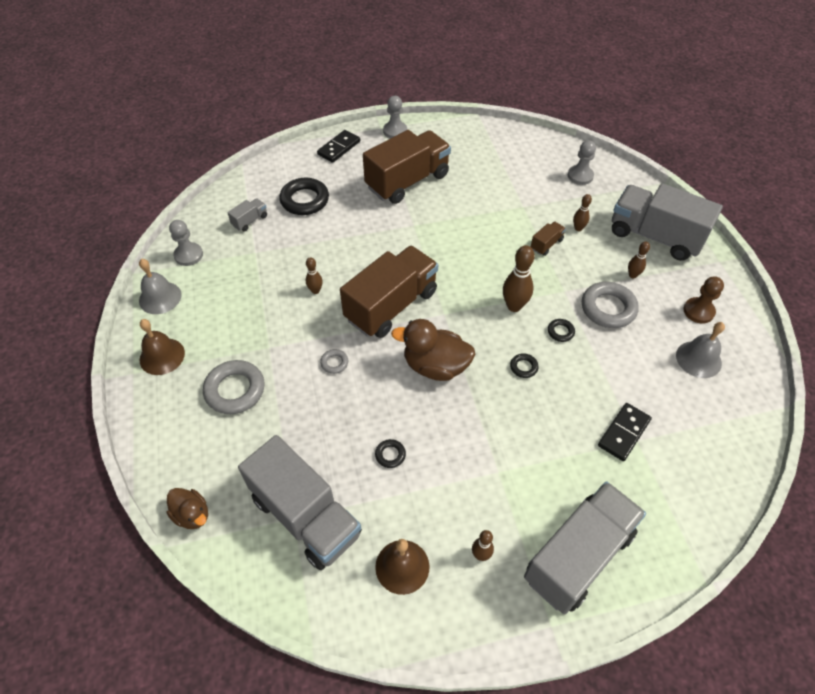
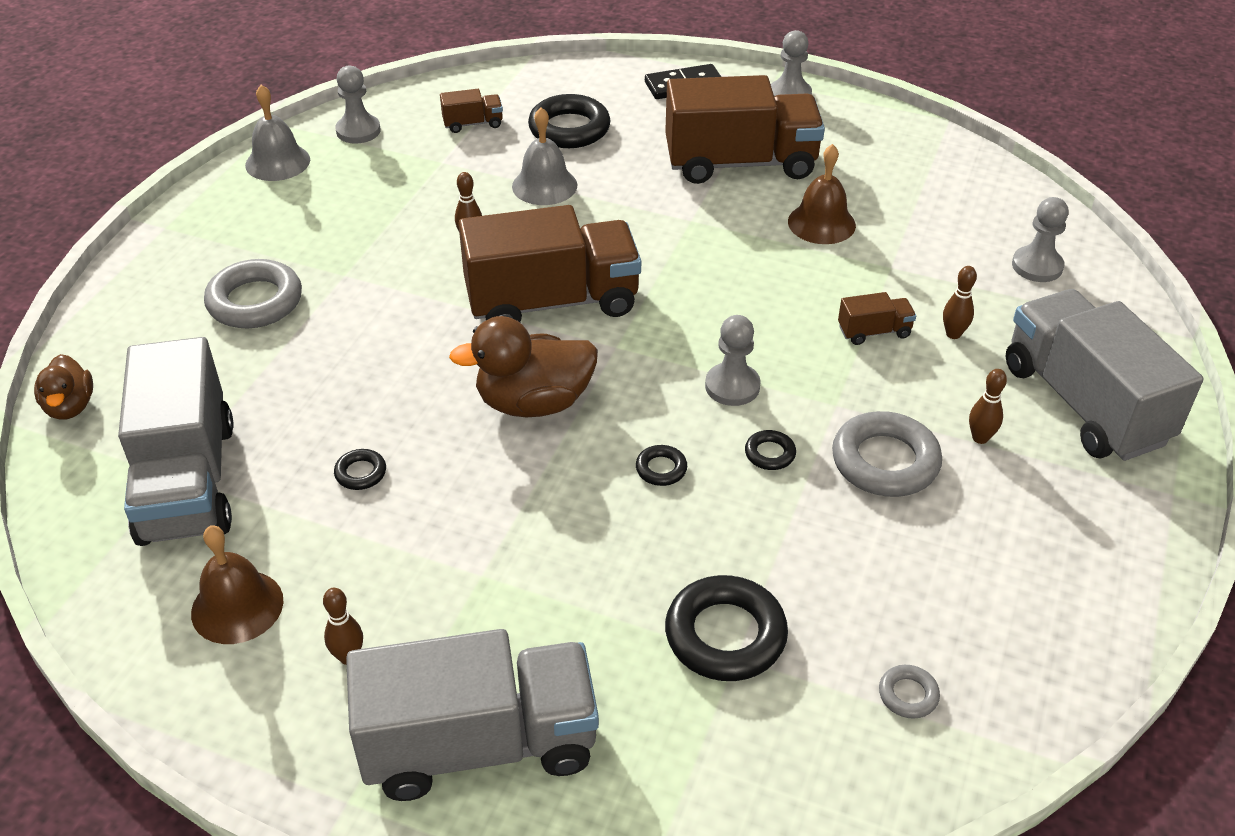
camera: 35 degrees right, 10 degrees down
brown bell [140,319,185,375] -> brown bell moved to [788,144,856,244]
grey truck [227,198,267,231] -> brown truck [440,89,503,133]
grey ring [320,349,348,374] -> grey ring moved to [879,665,940,719]
brown duck [391,319,475,381] -> brown duck turned 60 degrees counterclockwise [449,316,598,417]
brown bowling pin [503,245,535,312] -> grey pawn [705,315,761,406]
black domino [598,403,652,461] -> black ring [665,575,788,681]
grey bell [676,322,725,378] -> grey bell moved to [512,107,577,205]
brown pawn [683,276,724,324] -> none

